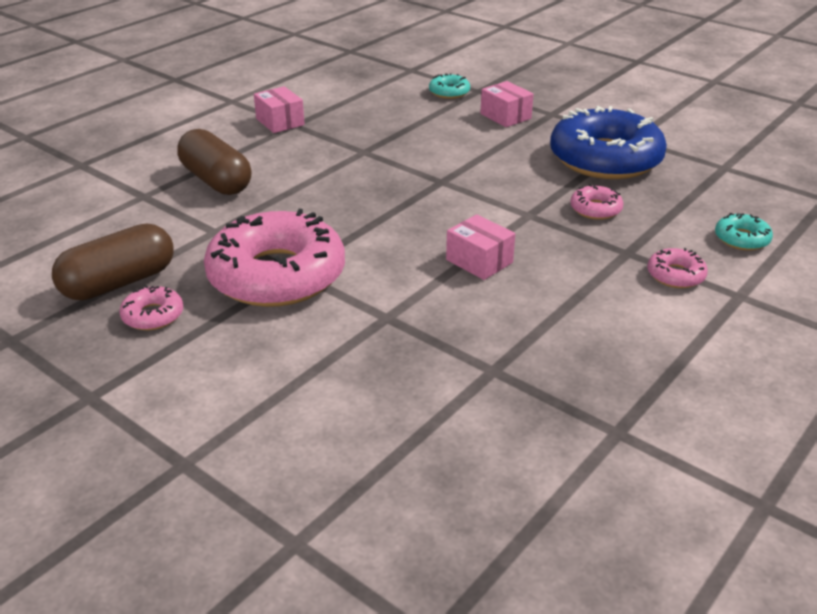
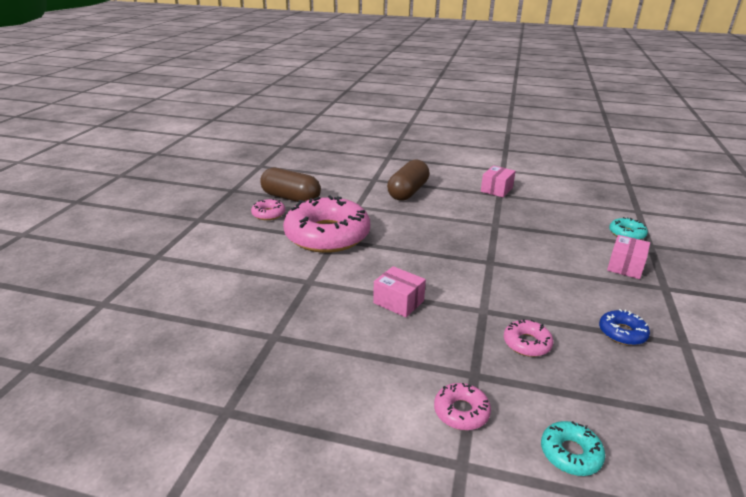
camera: 65 degrees right, 5 degrees down
pink box [446,214,515,280] -> pink box turned 75 degrees counterclockwise [373,266,426,317]
blue donut [550,106,667,179] -> blue donut [599,309,650,345], size x0.42

